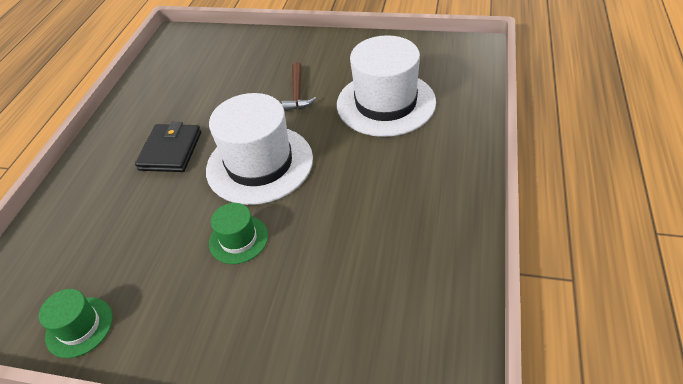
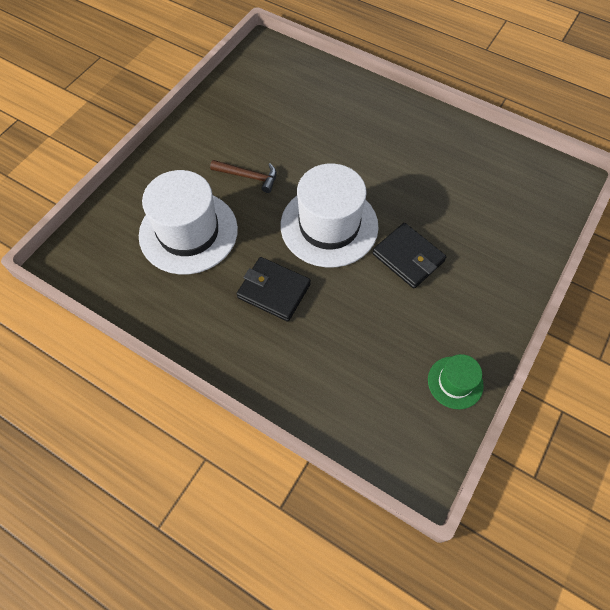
camera: 75 degrees left, 15 degrees up
green hat [209,203,268,264] -> black wallet [372,223,446,289]
white hat [337,35,436,137] -> white hat moved to [139,170,238,275]

